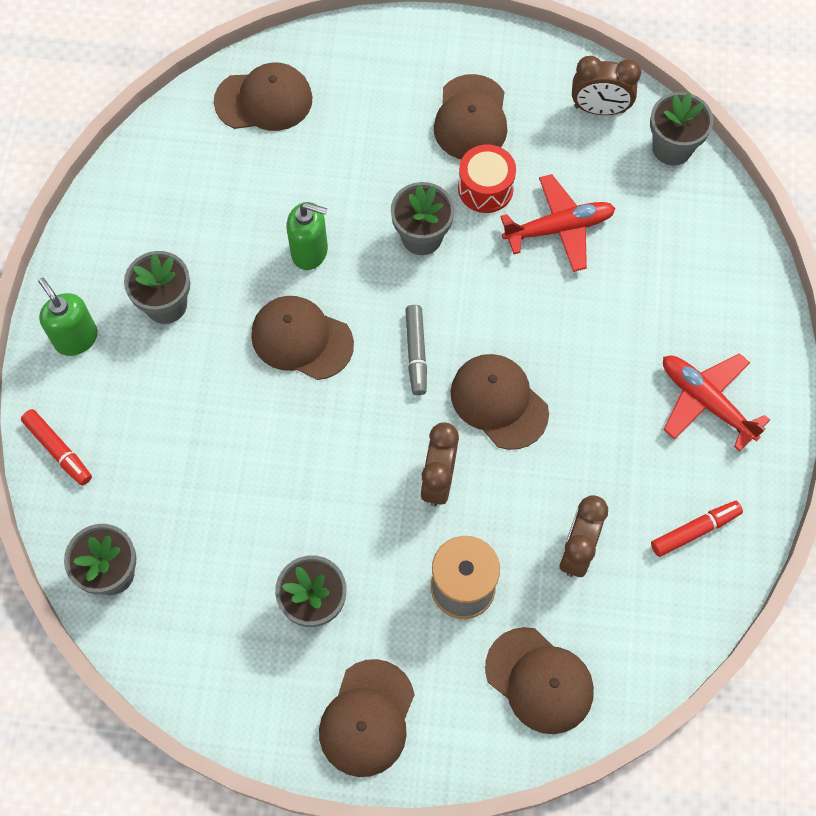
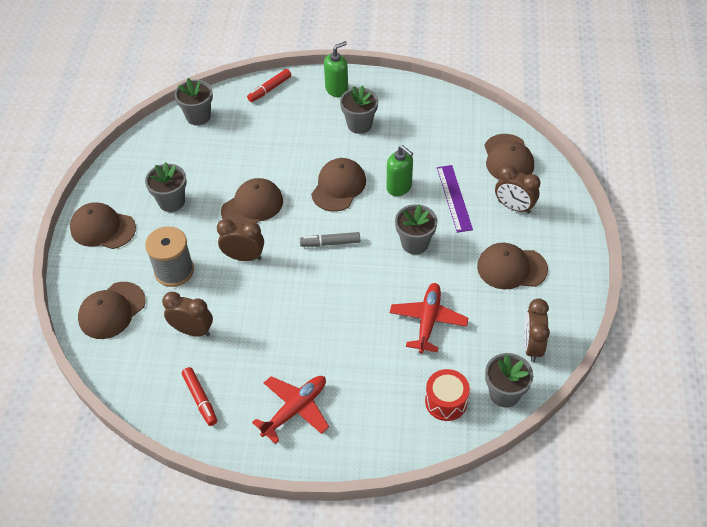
camera: 90 degrees right, 15 degrees down
green soap dispenser [287,202,328,270] -> green soap dispenser turned 60 degrees counterclockwise [387,145,413,196]
brown cap [451,354,549,450] -> brown cap moved to [221,178,283,224]
red drum [458,144,516,213] -> red drum moved to [425,369,470,421]
red plane [500,174,615,272] -> red plane turned 150 degrees counterclockwise [390,283,468,353]
none -> purple ruler [437,165,473,233]
none -> brown clock [495,165,540,214]

